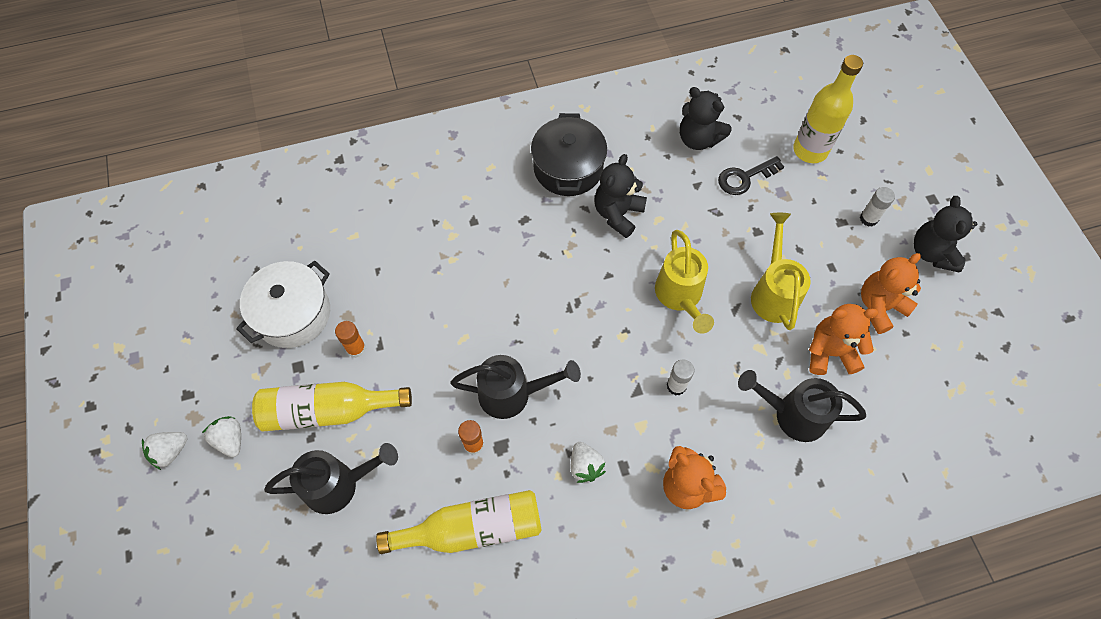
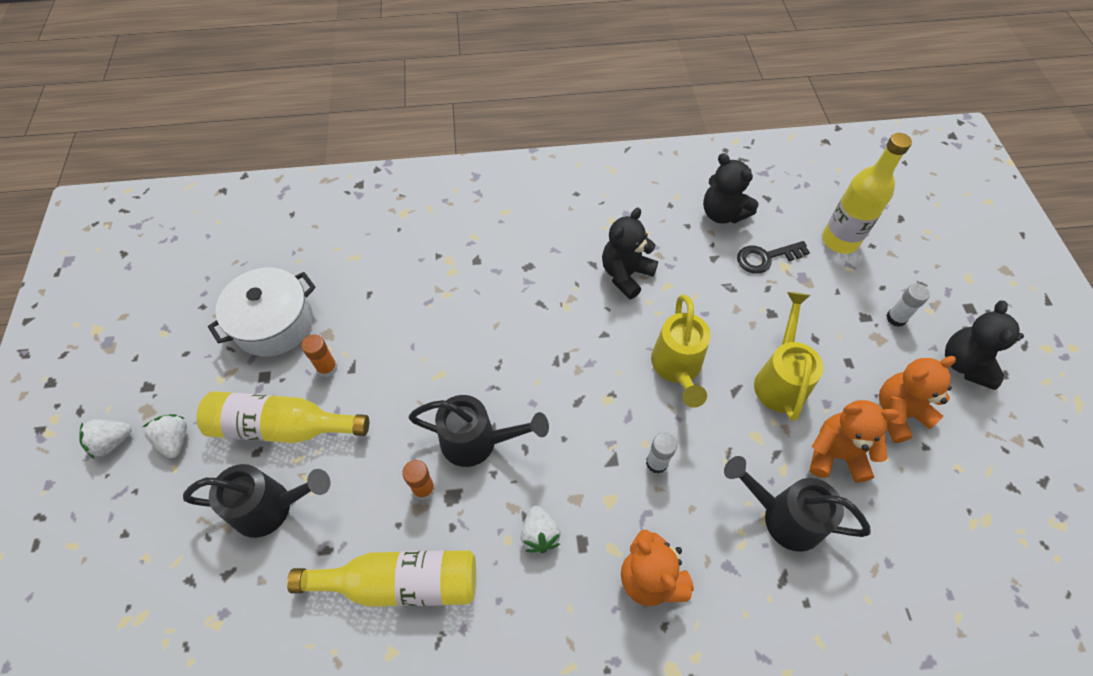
camera: 10 degrees right, 5 degrees down
black pot [531,113,607,196] -> none

